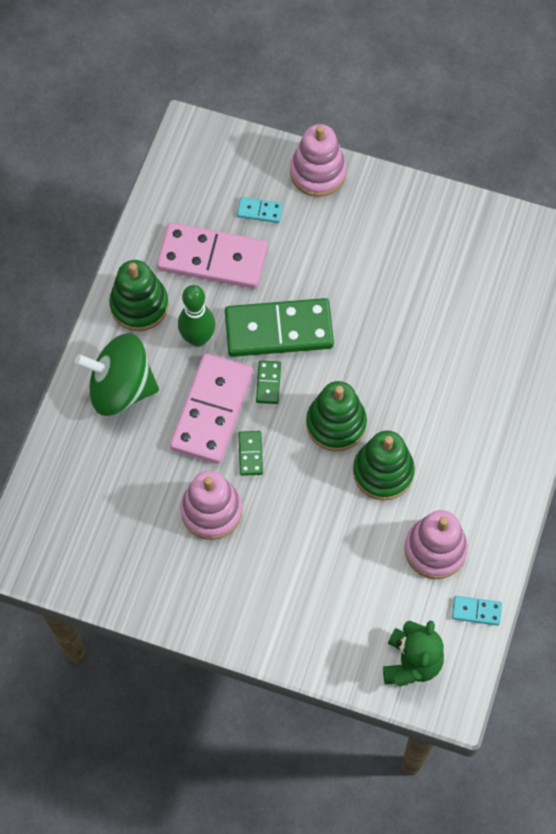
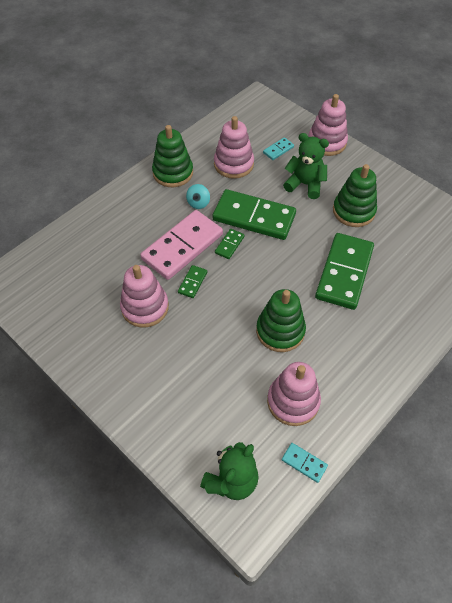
camera: 25 degrees right, 10 degrees down
green spinning top [75,333,159,416] -> none
pink domino [157,222,268,289] -> pink stacking toy [214,116,254,179]
green bowling pin [178,285,215,347] -> turquoise spinning top [186,184,210,209]
turquoise domino [237,197,283,223] -> turquoise domino turned 75 degrees counterclockwise [263,137,294,160]
green stacking toy [306,381,367,451] -> green stacking toy moved to [333,164,377,227]
none -> green teddy bear [283,133,329,199]
none -> green domino [315,233,374,310]

